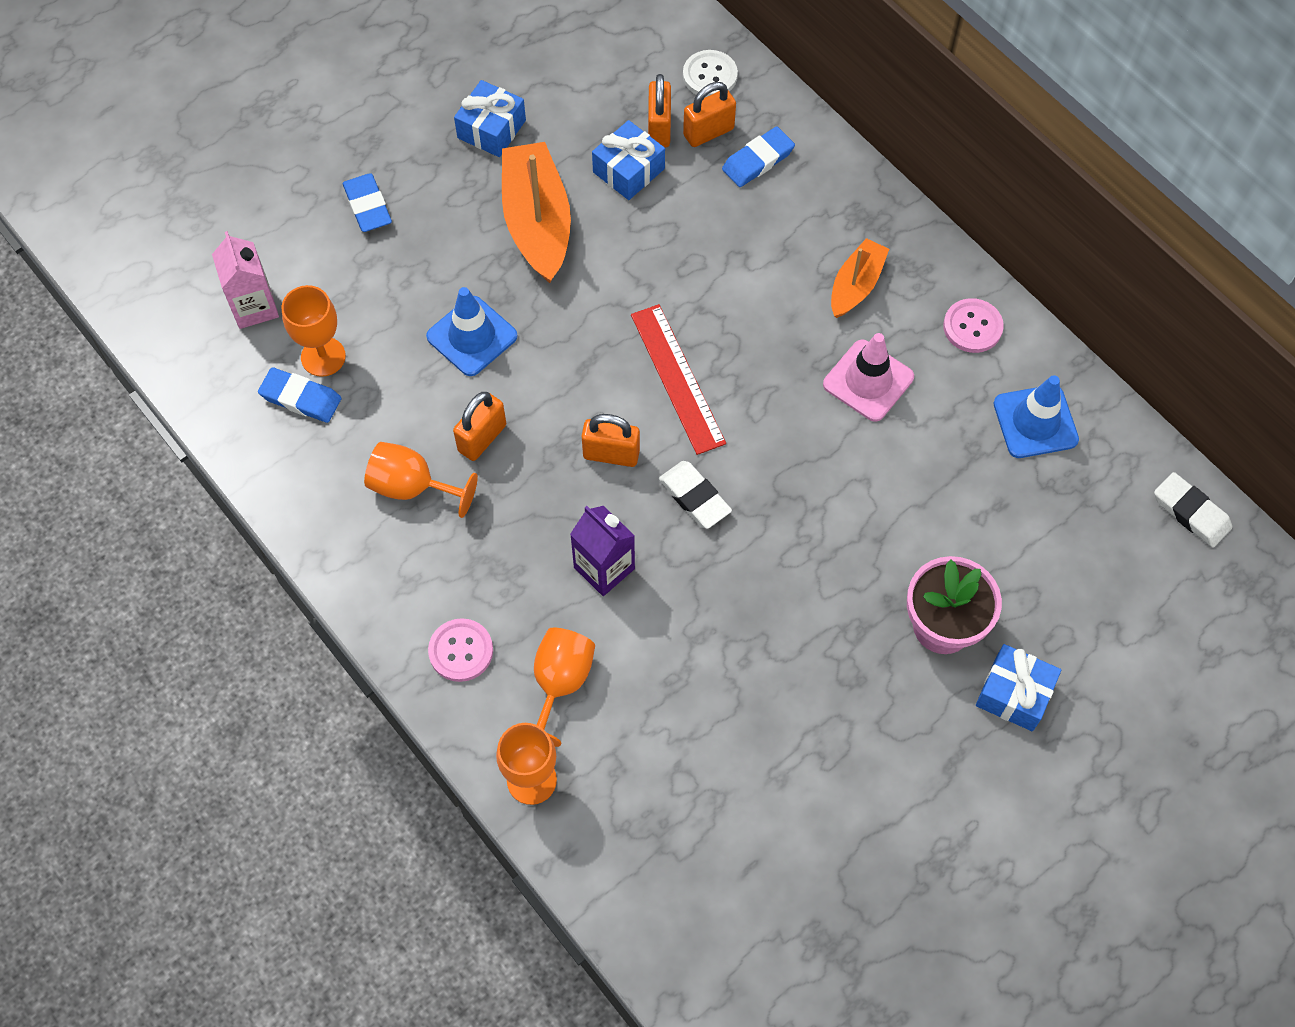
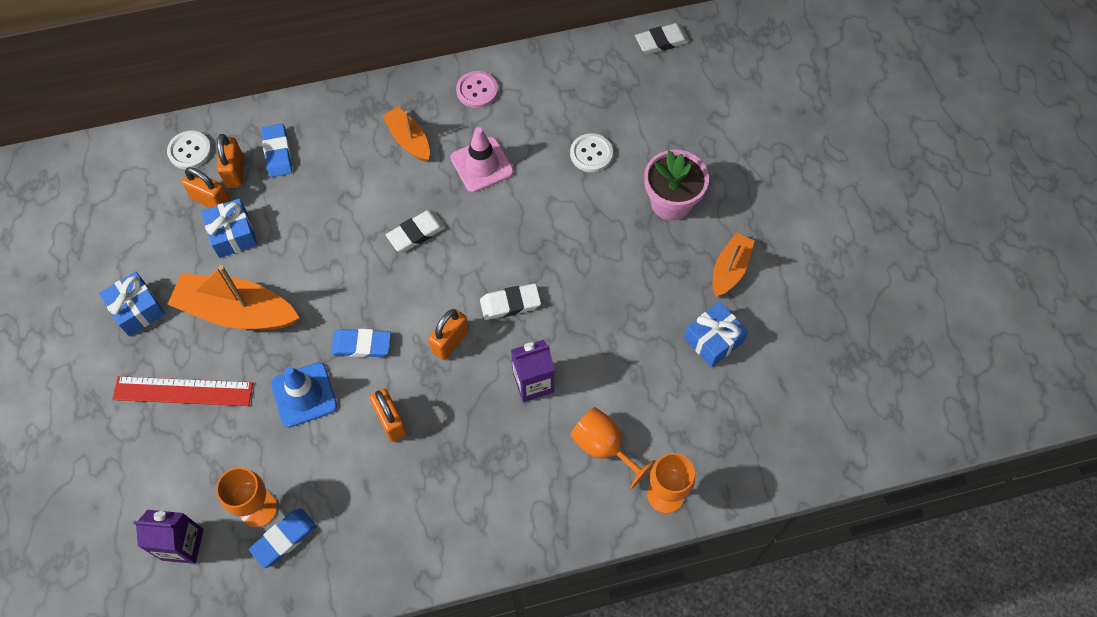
camera: 65 degrees left, 0 degrees up
pink carton [212,231,279,329] -> purple carton [133,510,204,564]
blue eraser [343,173,392,232] -> blue eraser moved to [331,329,391,357]
orange goblet [364,442,478,518] -> none
pink button [428,618,493,682] -> none
red ruler [631,304,726,455] -> red ruler moved to [112,376,253,406]
blue gift [976,644,1061,731] -> blue gift moved to [684,302,748,367]
blue traffic cone [994,375,1079,458] -> none
none -> white eraser [386,210,446,252]
none -> white button [570,133,613,172]
none -> orange boat [712,233,754,297]

